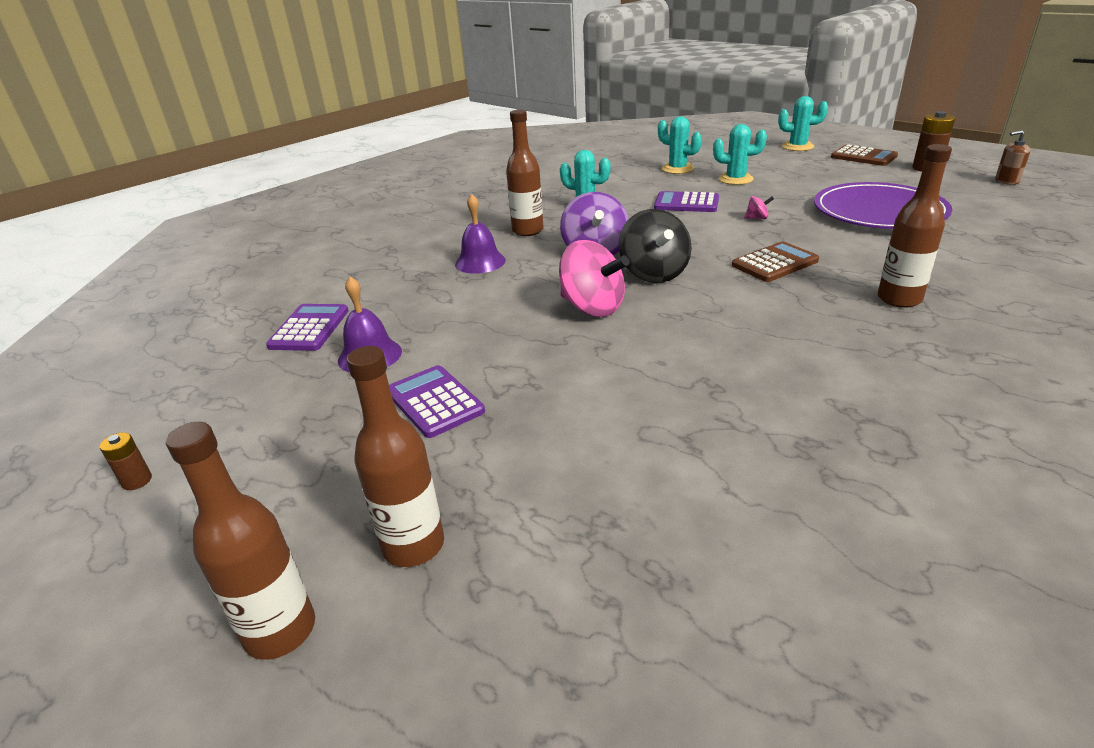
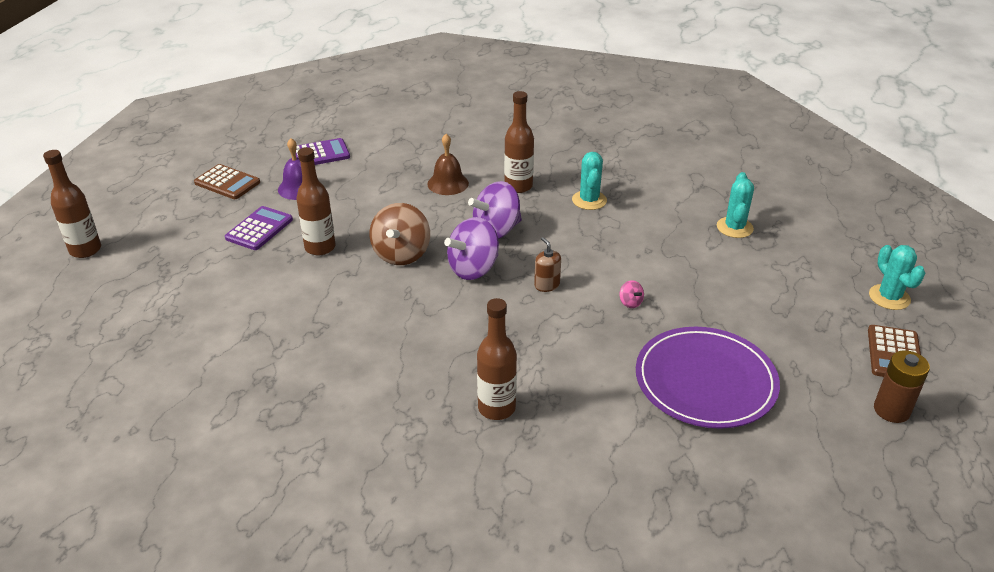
camera: 60 degrees right, 5 degrees up
brown battery [100,432,152,490] -> none
brown bottle [347,346,444,567] -> brown bottle moved to [296,147,336,256]
purple bell [455,194,506,274] -> brown bell [427,134,469,195]
pink spinning top [559,240,629,317] -> brown spinning top [370,203,430,265]
black spinning top [619,209,692,283] -> purple spinning top [444,217,499,280]
purple calculator [654,191,719,212] -> none
turquoise cactus [713,124,767,185] -> none
brown calculator [732,241,819,282] -> brown calculator moved to [194,164,260,199]
brown soap dispenser [995,130,1030,185] -> brown soap dispenser moved to [534,237,561,292]

